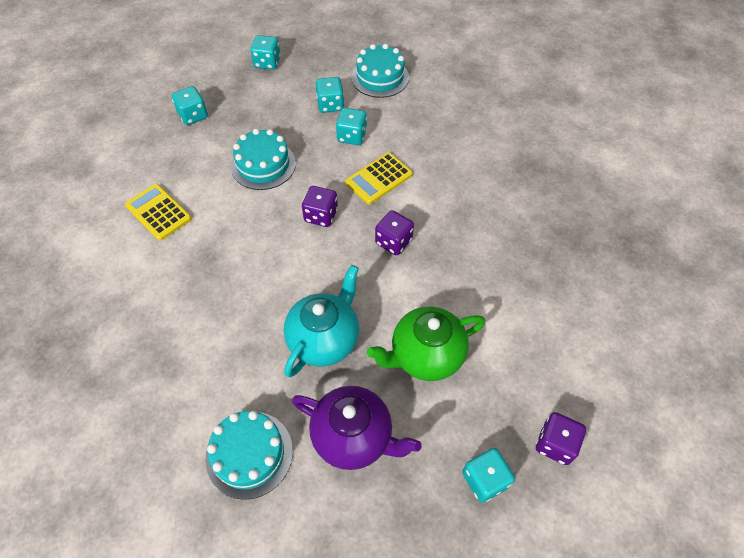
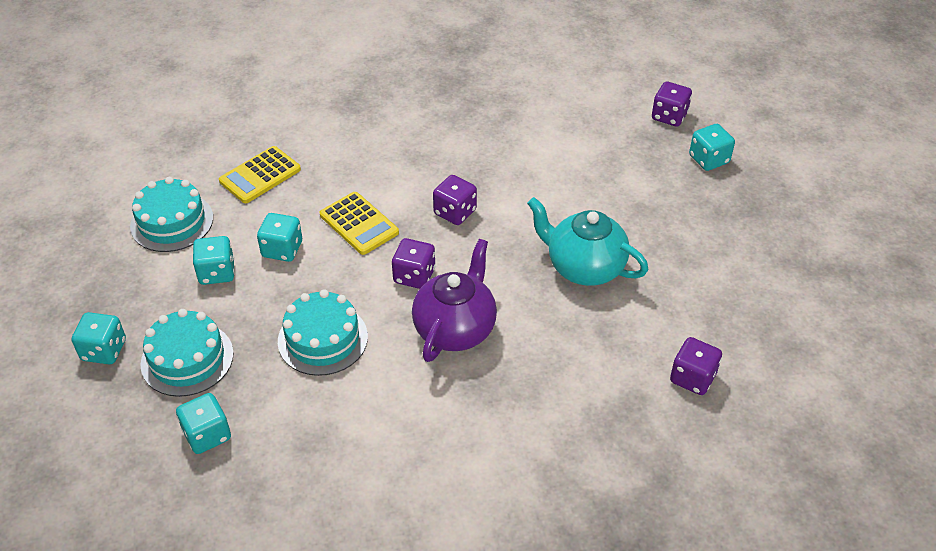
camera: 90 degrees left, 10 degrees down
yellow calculator [125,184,192,241] -> yellow calculator moved to [219,146,301,203]
turquoise cake [206,411,293,500] -> turquoise cake moved to [141,309,234,397]
purple teapot [292,386,421,470] -> purple teapot moved to [412,239,497,362]
green teapot [367,306,485,381] -> none
none -> purple dice [670,337,722,395]

